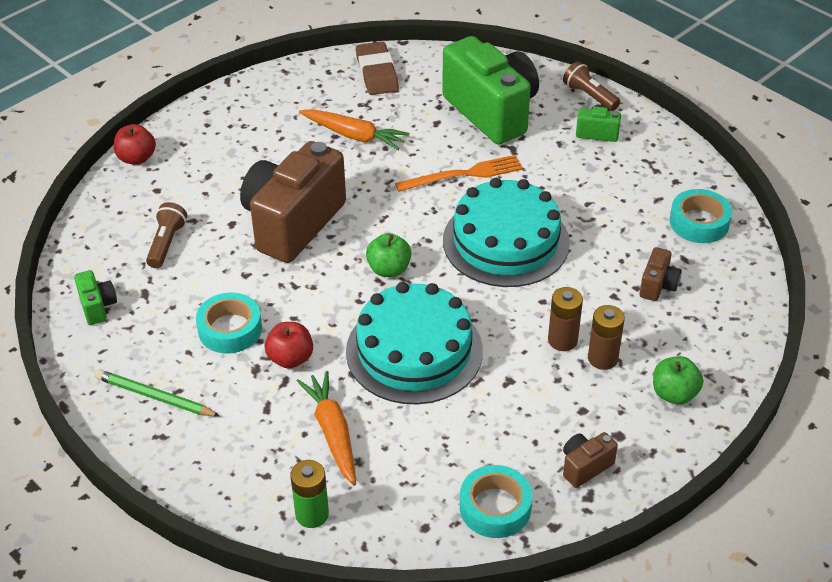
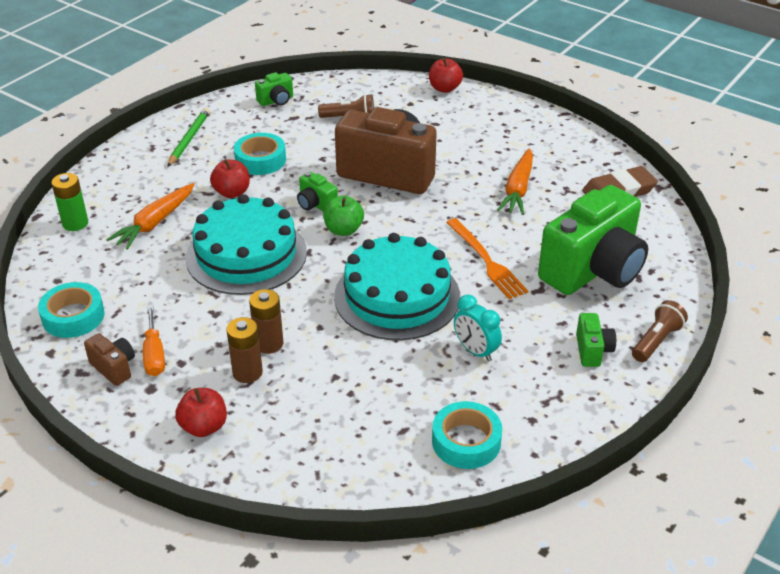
camera: 80 degrees right, 5 degrees down
orange carrot [296,371,356,486] -> orange carrot turned 150 degrees clockwise [106,183,194,249]
brown camera [640,247,682,301] -> none
green apple [653,356,703,405] -> red apple [175,388,227,437]
none -> orange screwdriver [143,306,165,376]
none -> green camera [297,172,338,211]
none -> turquoise clock [454,295,502,362]

